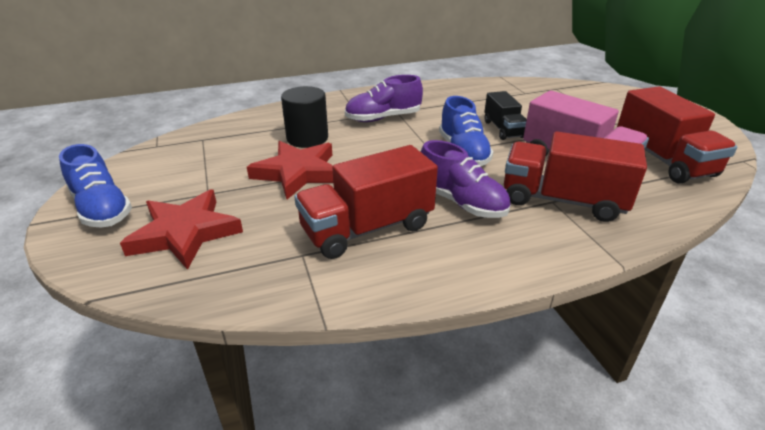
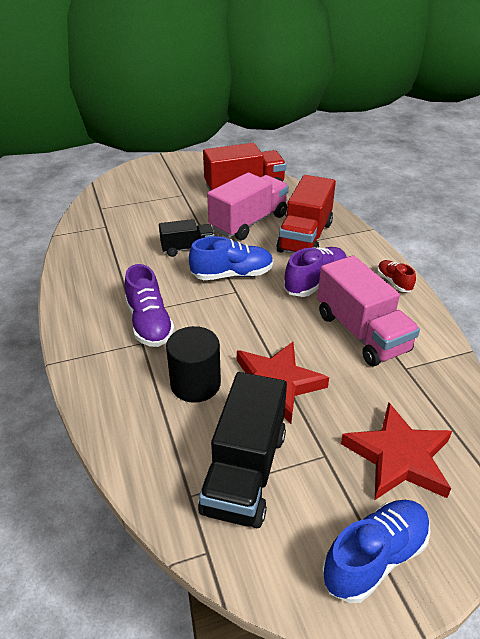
camera: 90 degrees left, 5 degrees up
red truck [294,145,438,259] -> pink truck [317,255,420,366]
none -> black truck [198,372,287,528]
none -> red shoe [377,260,416,292]

